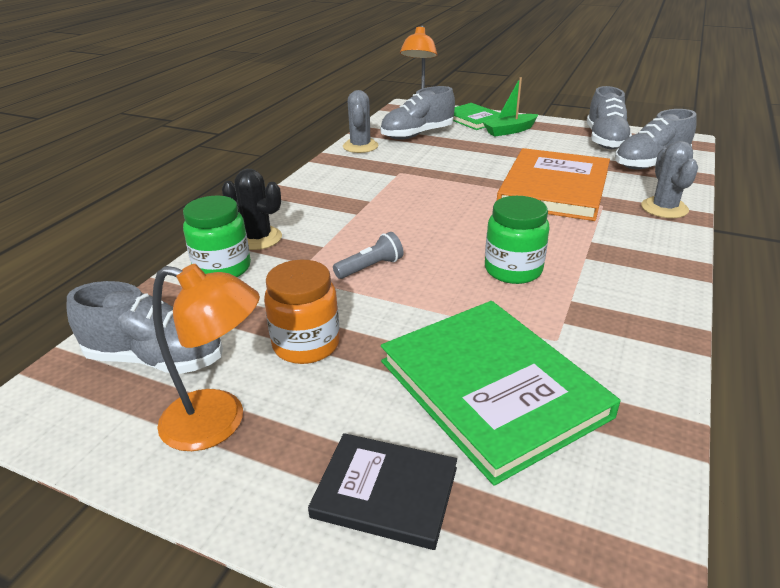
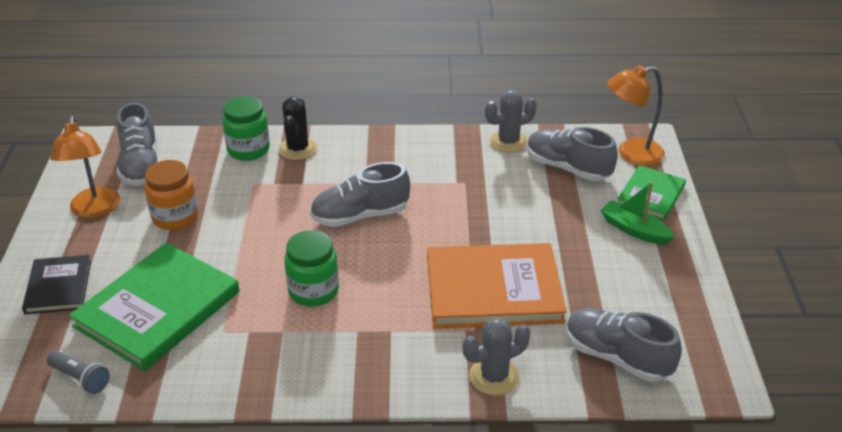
camera: 65 degrees right, 5 degrees up
grey flashlight [333,232,403,279] -> grey flashlight moved to [47,351,109,394]
grey shoe [587,86,632,149] -> grey shoe moved to [310,162,410,227]

